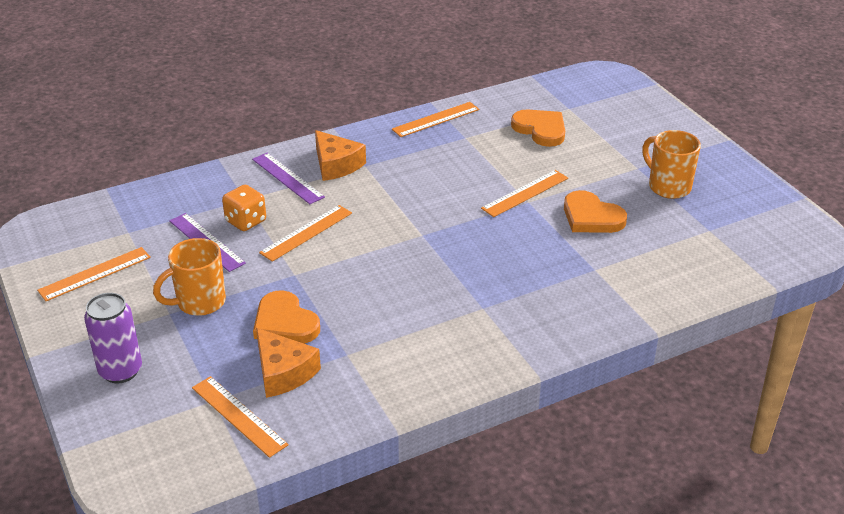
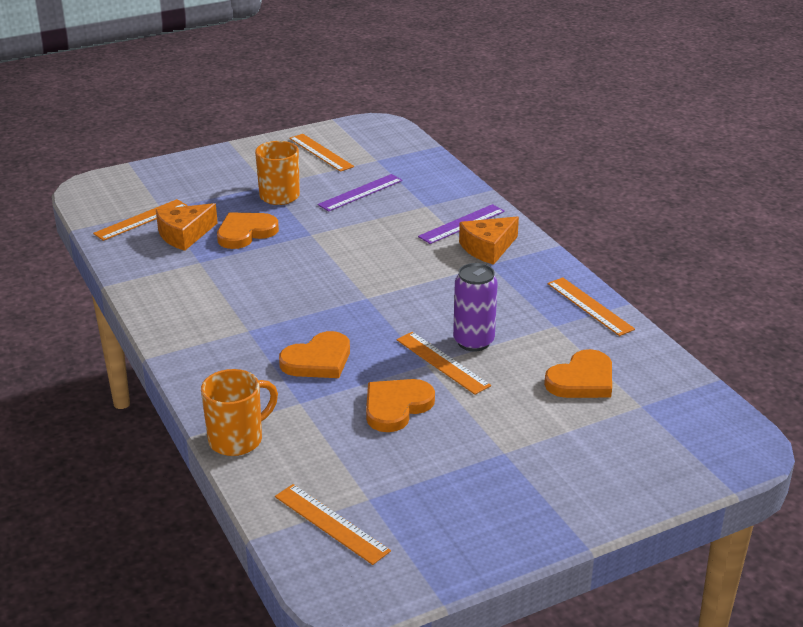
camera: 90 degrees right, 5 degrees down
purple can [84,293,142,383] -> purple can moved to [453,263,498,351]
orange dice [222,185,266,231] -> none
orange ruler [259,205,352,262] -> orange ruler moved to [275,484,391,565]
orange mug [642,130,701,199] -> orange mug moved to [201,369,278,456]
none -> orange heart [279,331,350,378]

